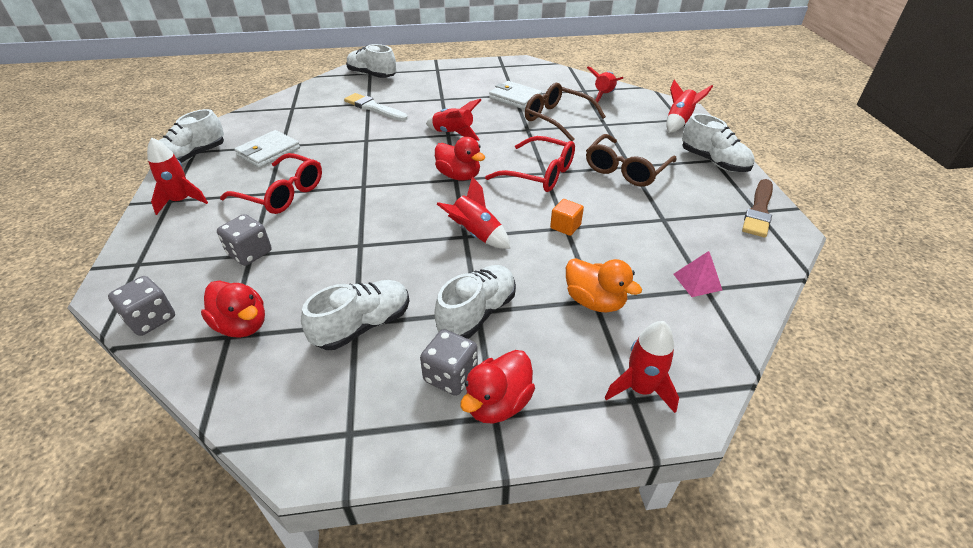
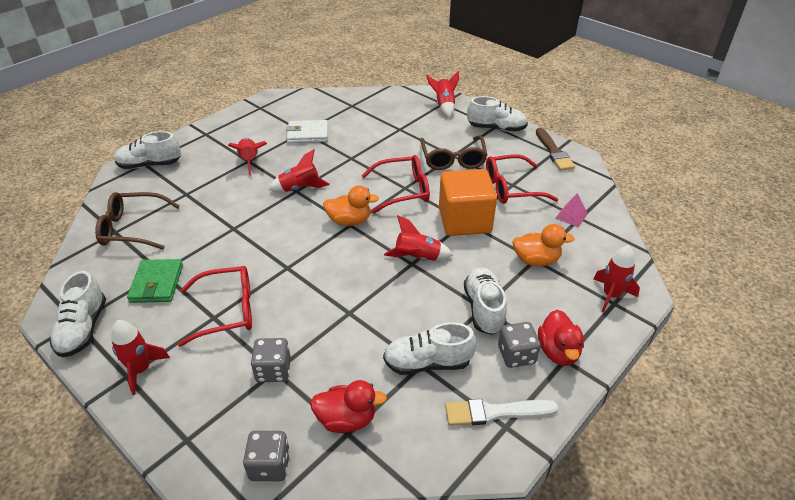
camera: 40 degrees left, 0 degrees up
white wallet [234,130,300,168] -> green wallet [127,259,183,303]
white shoe [301,280,410,350] -> white shoe turned 105 degrees counterclockwise [383,322,476,375]
white brush [344,93,408,121] -> white brush moved to [445,399,558,426]
red duck [435,137,485,181] -> orange duck [323,185,379,226]
brown glasses [525,83,606,141] -> brown glasses moved to [95,192,180,250]
orange cube [550,199,584,236] -> orange cube [439,169,497,236], size x2.45
red rocket [587,66,623,103] -> red rocket moved to [228,138,267,176]
none -> red glasses [486,154,559,204]

